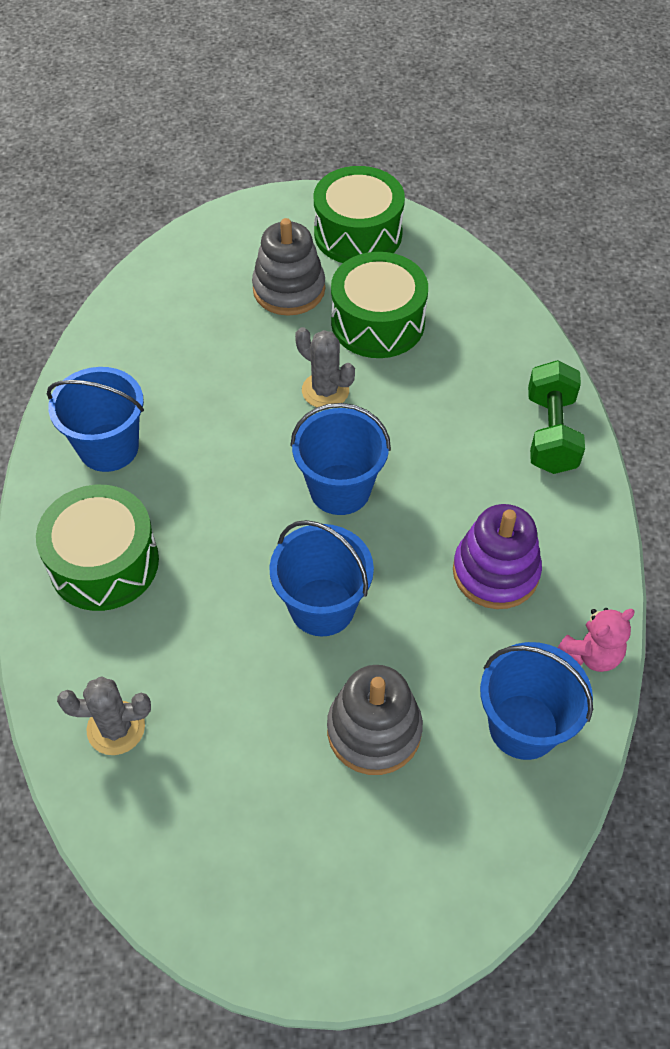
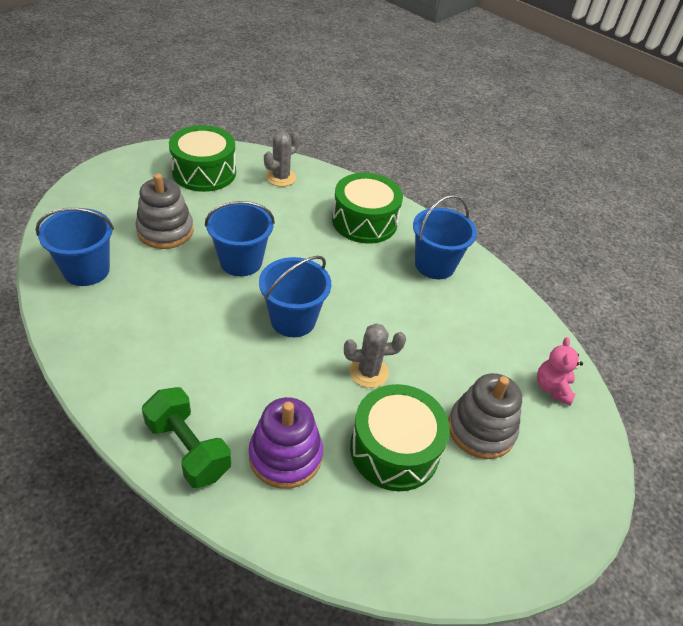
camera: 130 degrees right, 10 degrees down
green drum [314,166,405,263] -> green drum moved to [169,125,236,192]
purple stacking toy [453,504,542,609] -> purple stacking toy moved to [249,397,323,489]
pink teddy bear [558,608,635,672] -> pink teddy bear moved to [537,337,583,405]

